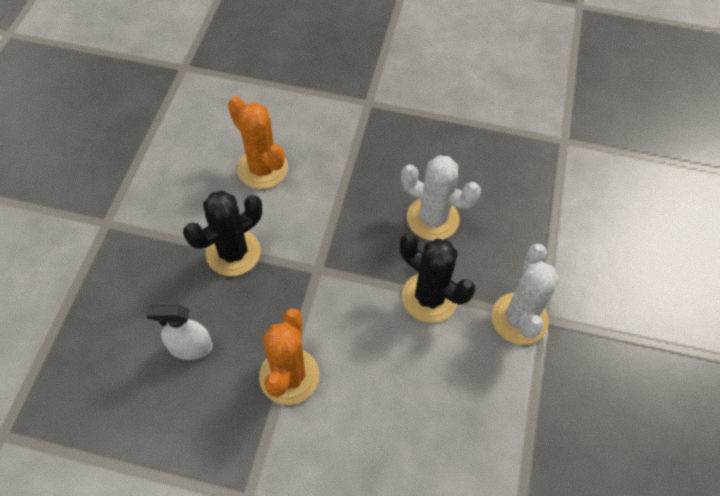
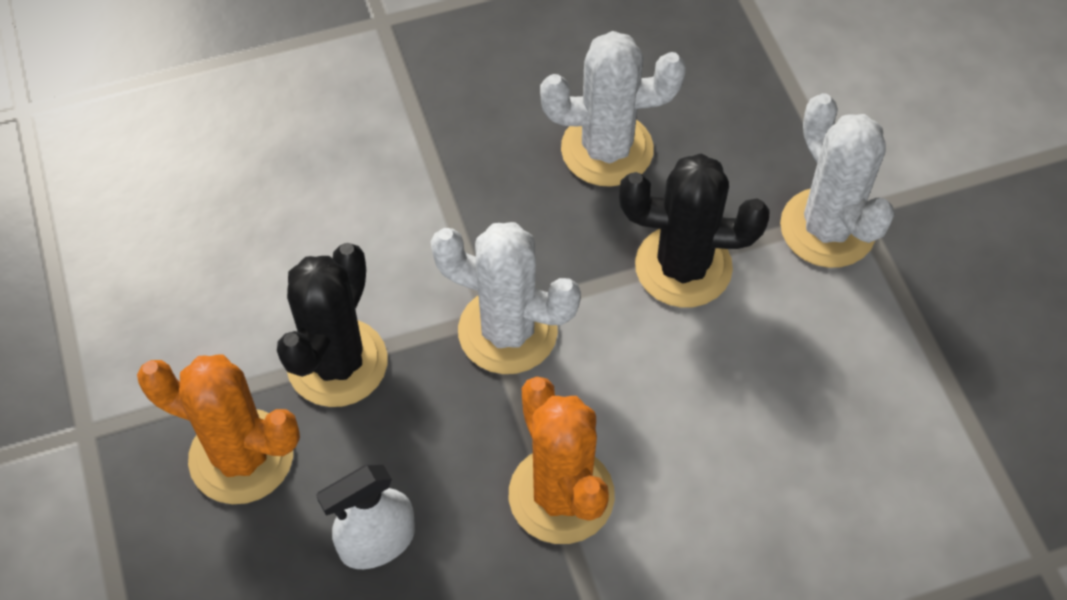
camera: 30 degrees left, 0 degrees up
orange cactus [228,97,288,189] -> orange cactus moved to [137,354,300,504]
none -> white cactus [431,222,581,374]

